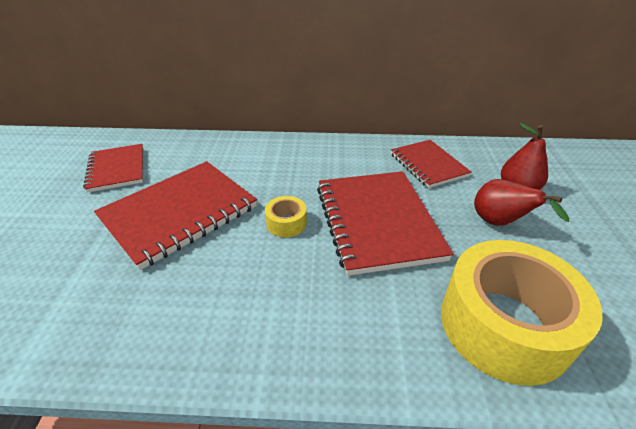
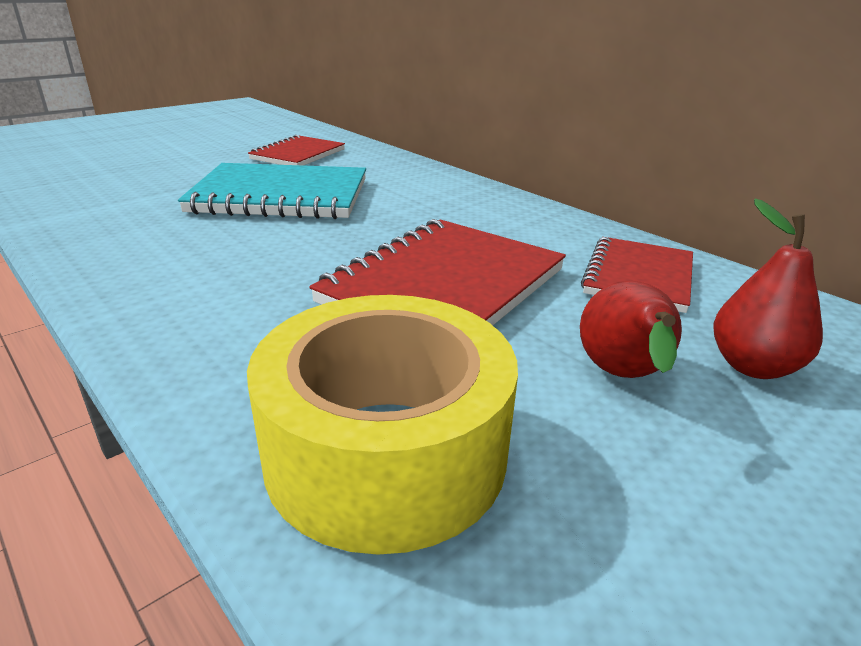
camera: 45 degrees right, 10 degrees down
red notebook [94,161,257,270] -> turquoise notebook [178,163,366,219]
yellow tape [265,196,307,238] -> none

